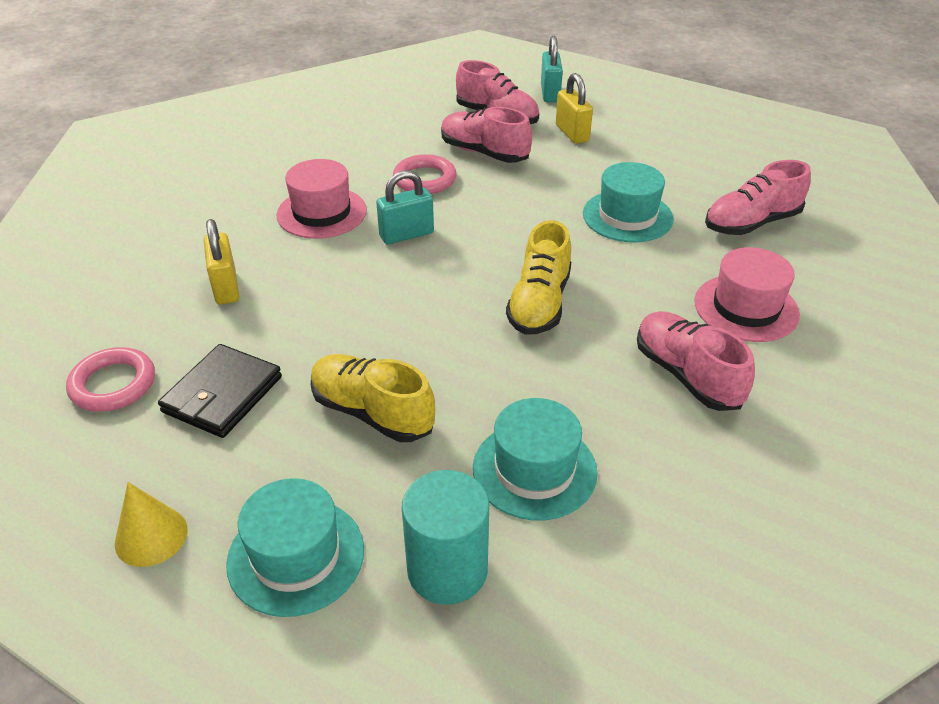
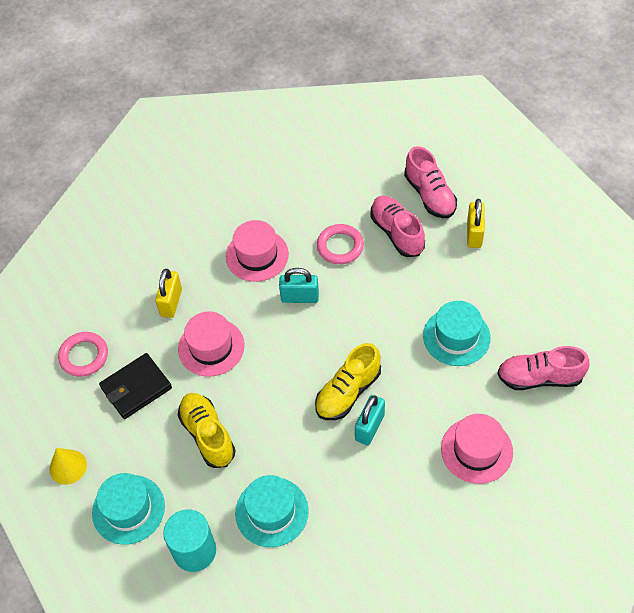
camera: 30 degrees right, 15 degrees up
turquoise padlock [541,36,563,102] -> turquoise padlock moved to [355,395,385,446]
pink shoe [637,311,755,411] -> none
none -> pink hat [178,311,245,377]

